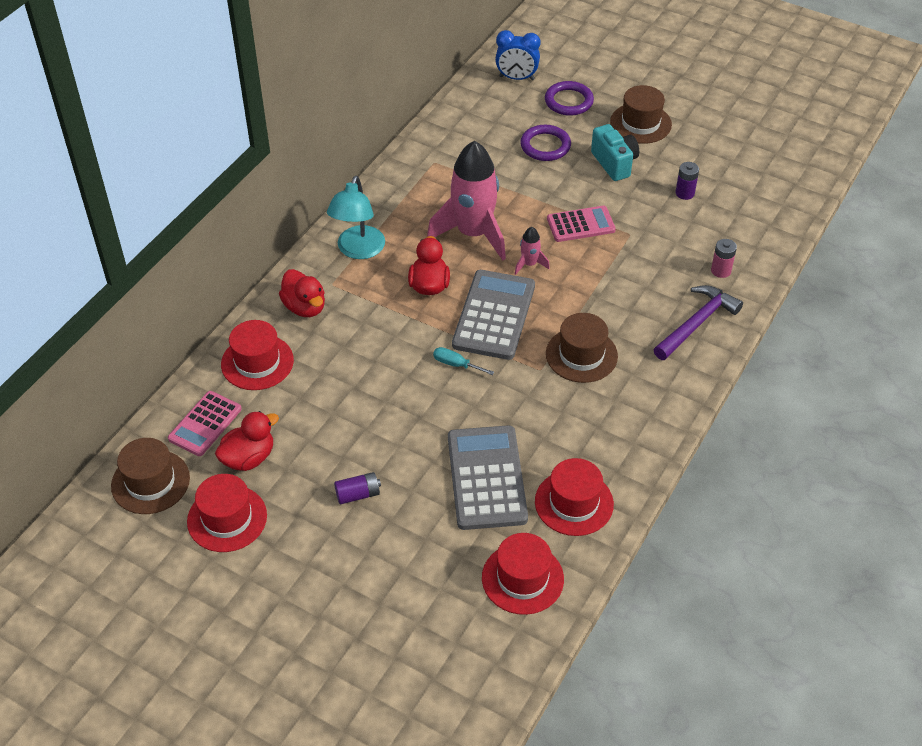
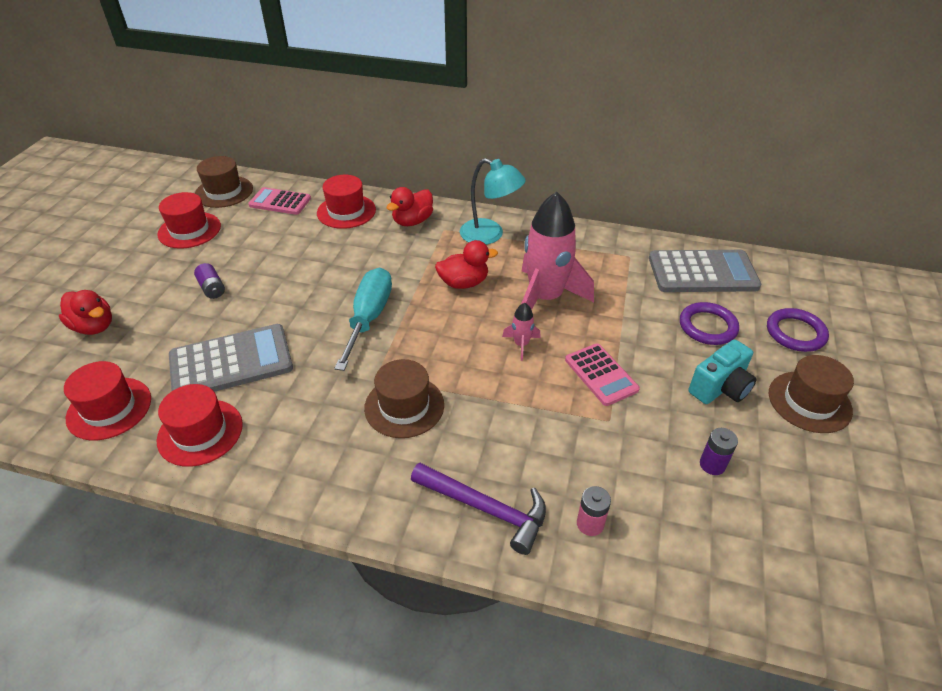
camera: 75 degrees right, 5 degrees down
red duck [215,411,279,471] -> red duck moved to [59,290,112,335]
turquoise lamp [327,176,385,259] -> turquoise lamp turned 150 degrees counterclockwise [460,158,526,245]
turquoise screwdriver [433,347,494,375] -> turquoise screwdriver [334,268,392,371], size x2.20
grey calculator [452,270,535,360] -> grey calculator moved to [649,250,761,292]
blue clock [495,30,541,80] -> none

